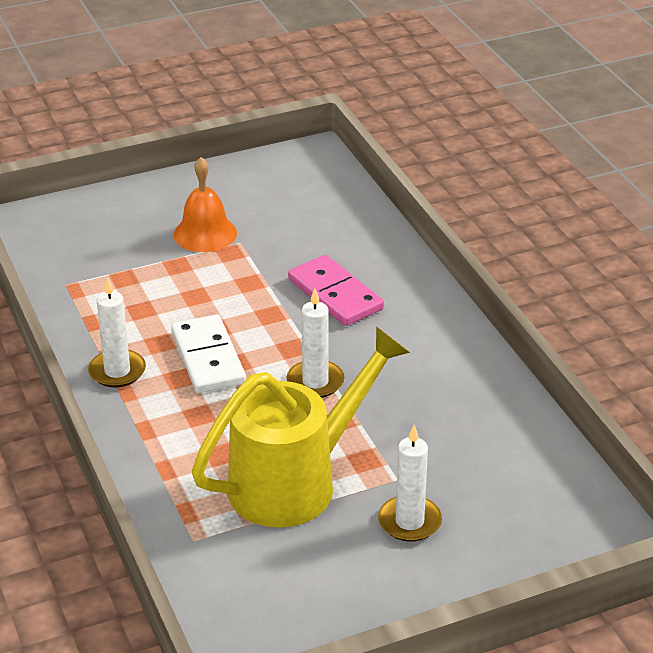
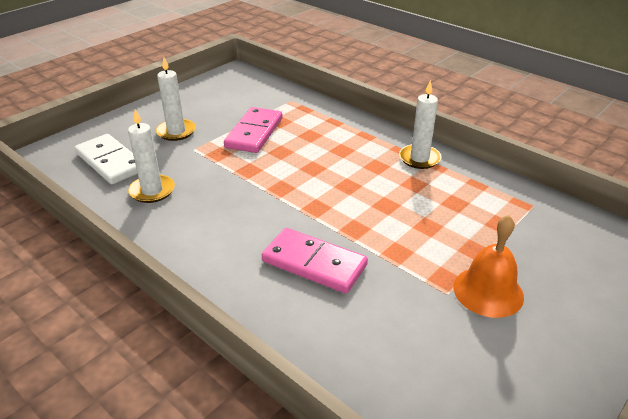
camera: 155 degrees right, 0 degrees up
white domino [171,315,246,393] -> white domino moved to [75,134,138,184]
yellow watering can [192,326,410,528] -> pink domino [224,107,282,153]
white candle [287,288,344,398] -> white candle moved to [128,110,175,203]

